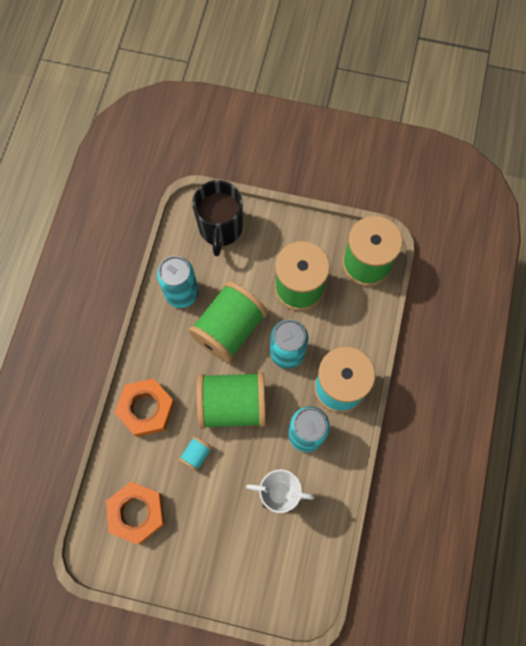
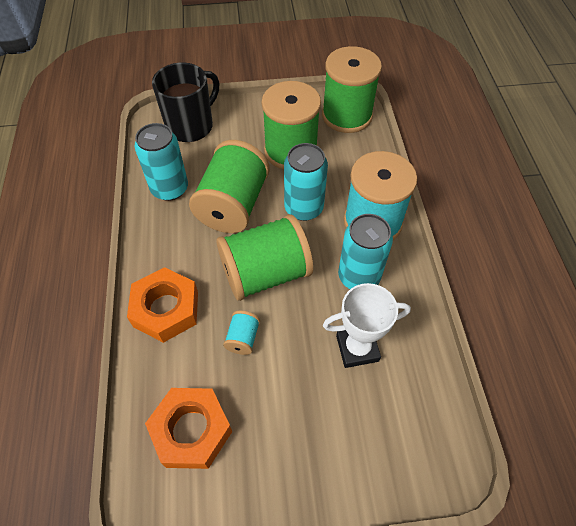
camera: 20 degrees left, 15 degrees down
black mug [192,180,243,256] -> black mug turned 120 degrees counterclockwise [152,62,219,142]

